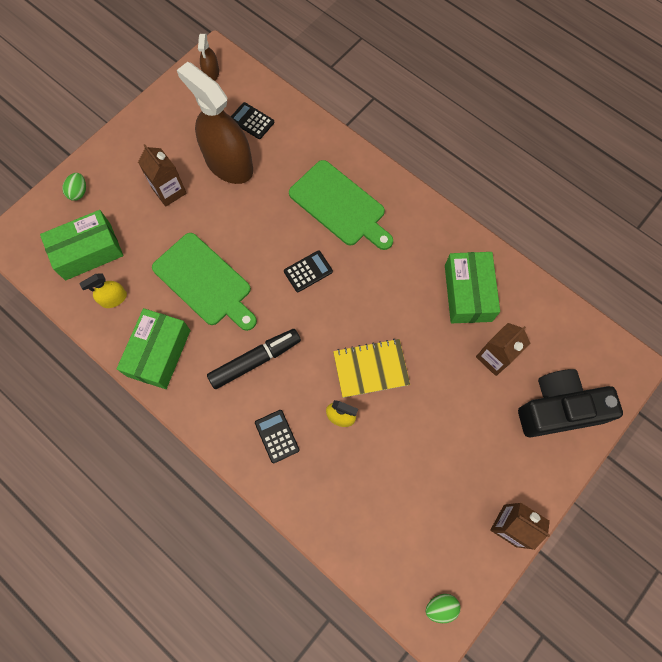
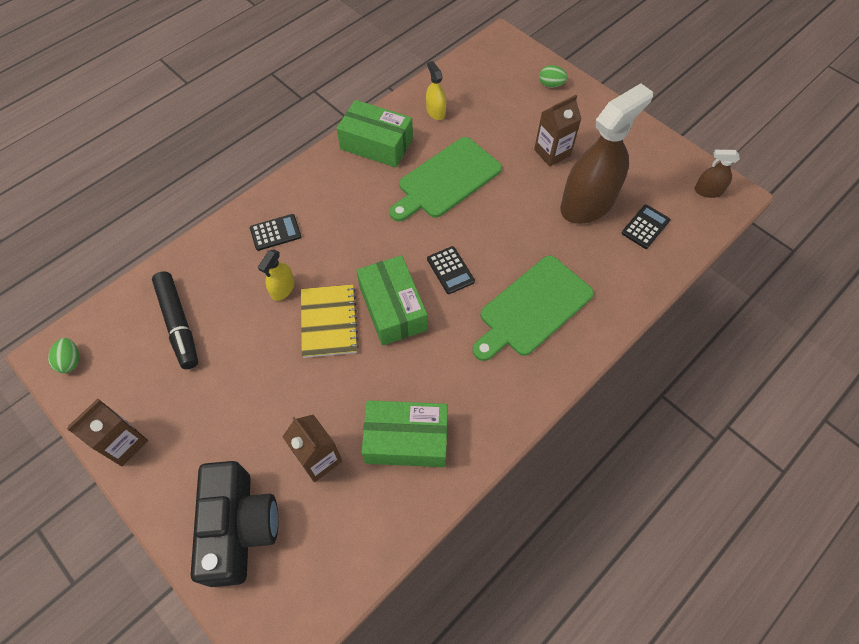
camera: 95 degrees right, 10 degrees down
green box [40,210,123,280] -> green box moved to [356,255,428,346]
black marker [207,329,301,389] -> black marker moved to [152,272,198,369]

